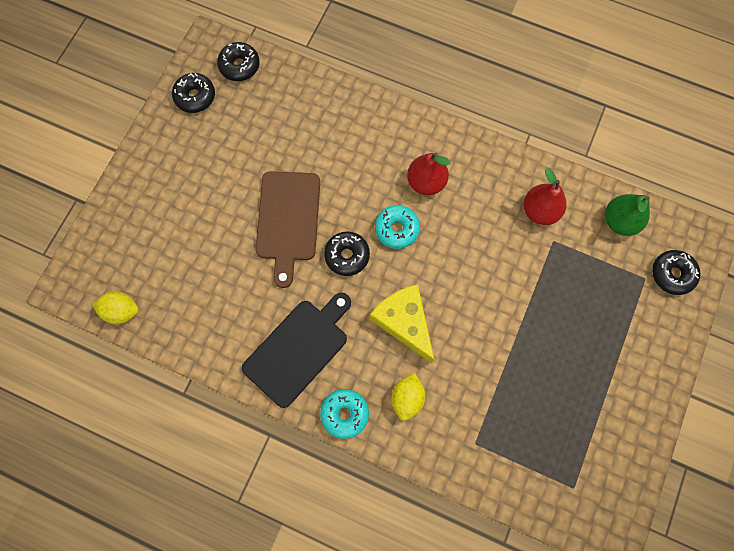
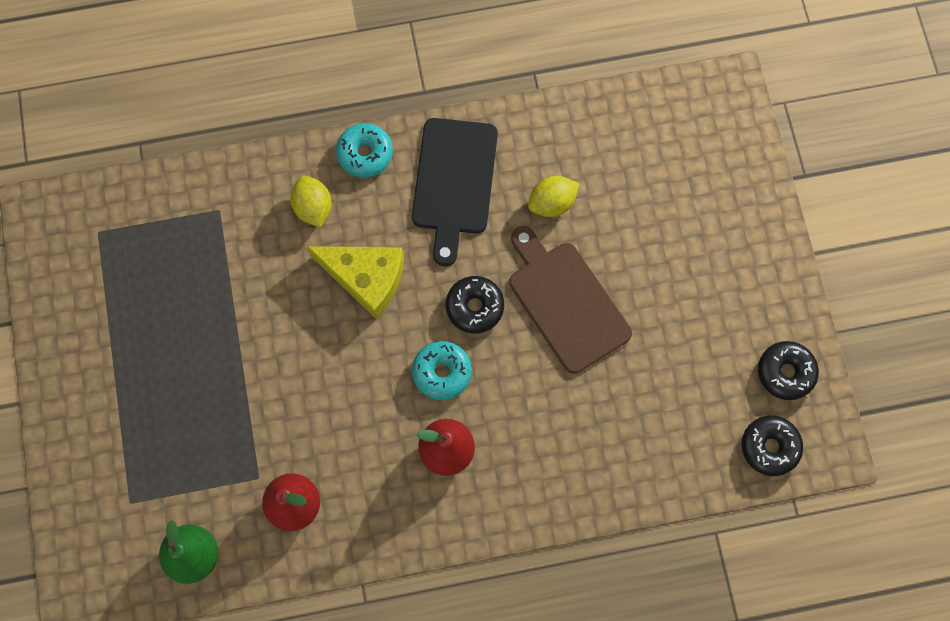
camera: 145 degrees right, 0 degrees up
yellow lemon [92,291,139,324] -> yellow lemon moved to [528,176,580,217]
black donut [652,250,701,295] -> none

